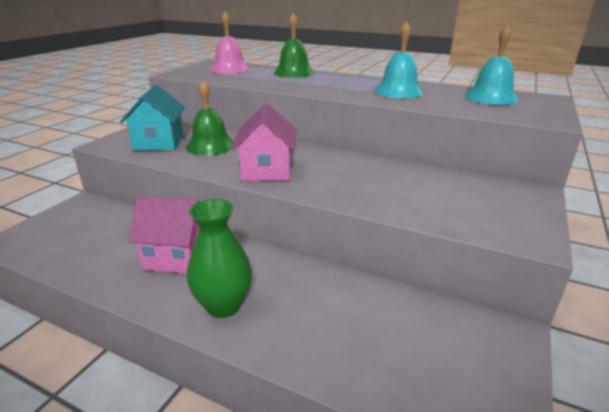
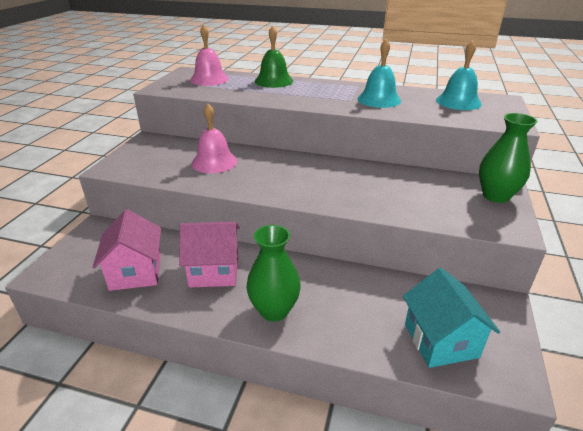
camera: 10 degrees left, 5 degrees up
turquoise house [120,85,185,151] -> turquoise house moved to [403,268,500,368]
green bell [186,80,234,156] -> pink bell [192,104,237,173]
pink house [231,104,296,181] -> pink house moved to [93,209,161,291]
none -> green vase [479,113,538,203]

